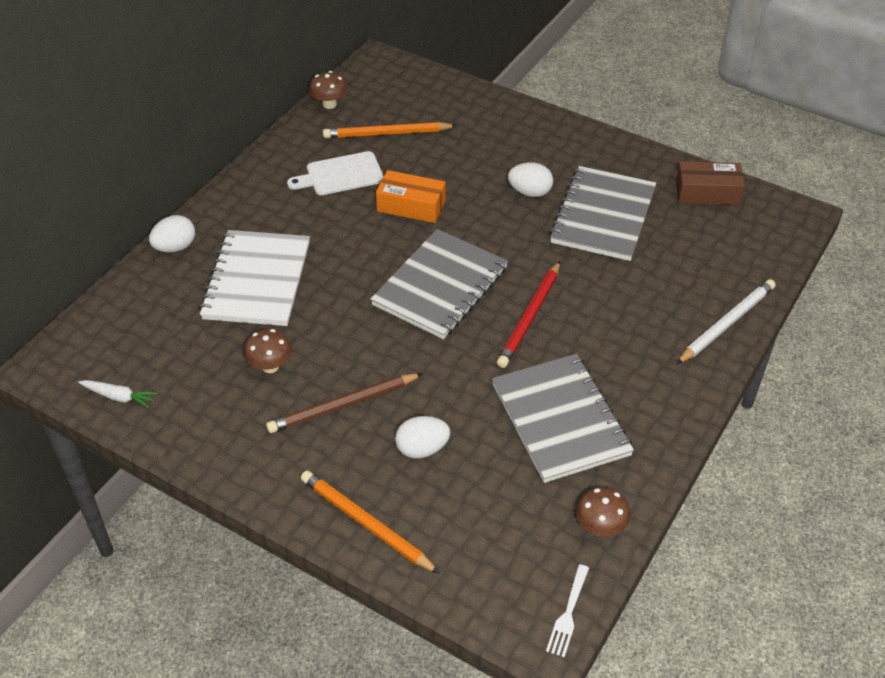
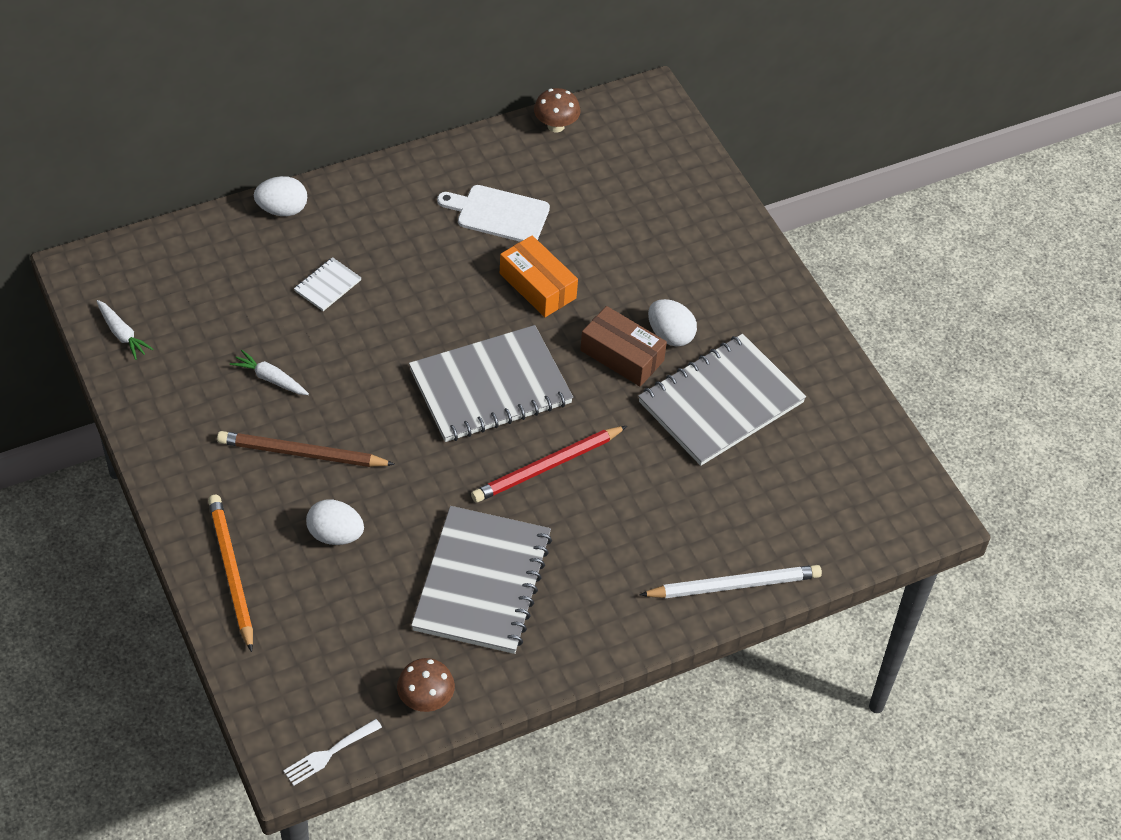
camera: 30 degrees right, 5 degrees up
white notebook [199,230,310,326] -> white notebook [294,257,361,311], size x0.42
brown mushroom [244,329,292,373] -> white carrot [230,350,309,395]
orange pencil [323,122,457,138] -> none
brown box [676,161,745,205] -> brown box moved to [580,306,667,386]

